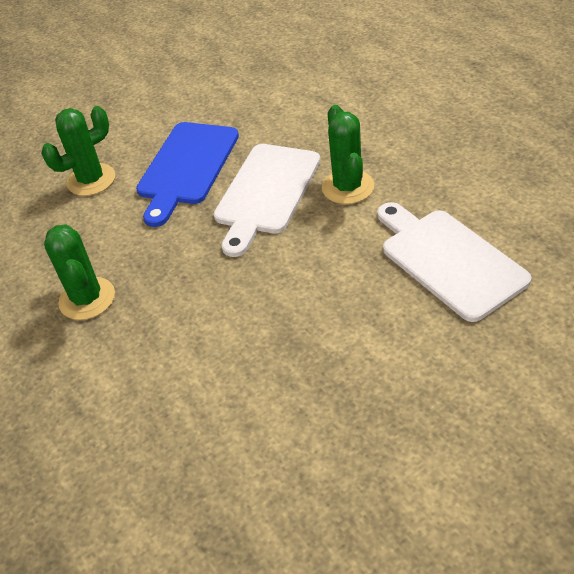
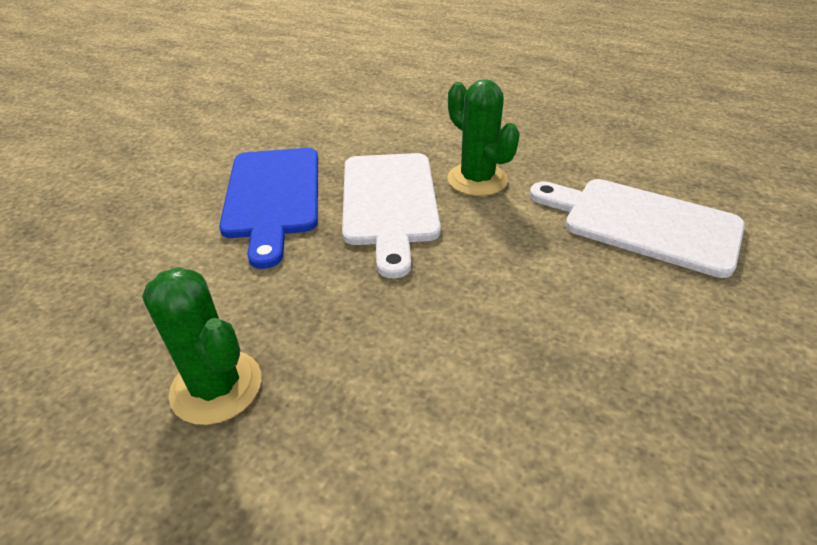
camera: 30 degrees left, 5 degrees down
green cactus [41,106,115,196] -> none

